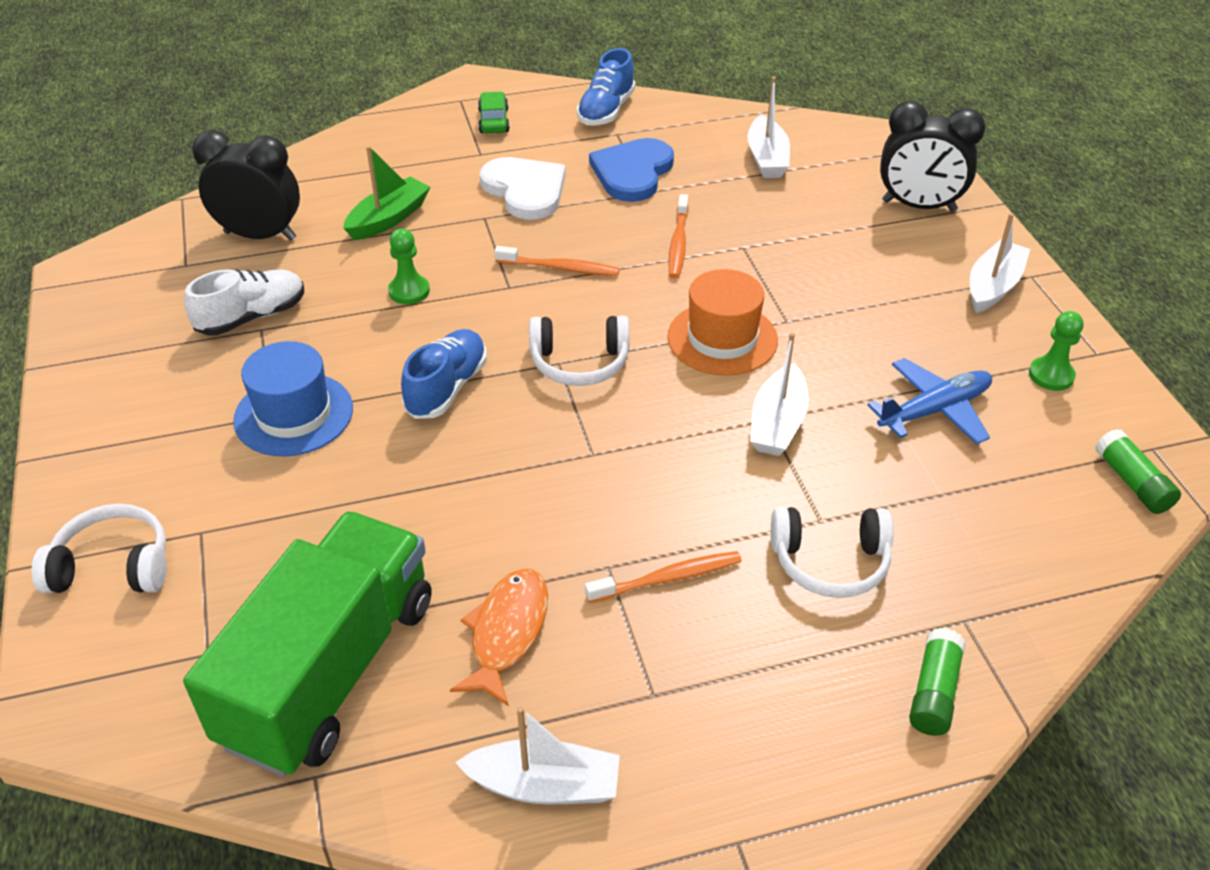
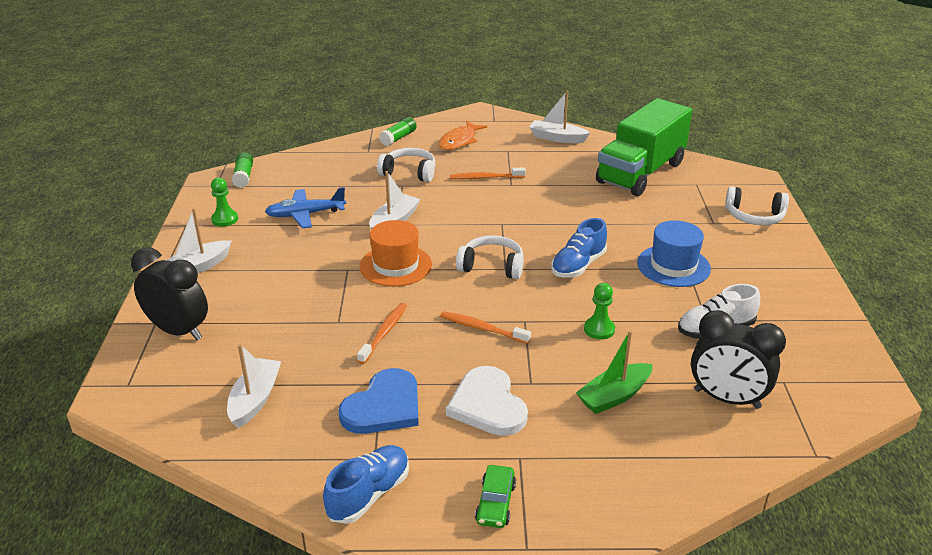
camera: 165 degrees left, 10 degrees down
orange fish [450,569,548,706] -> orange fish moved to [438,121,487,150]

